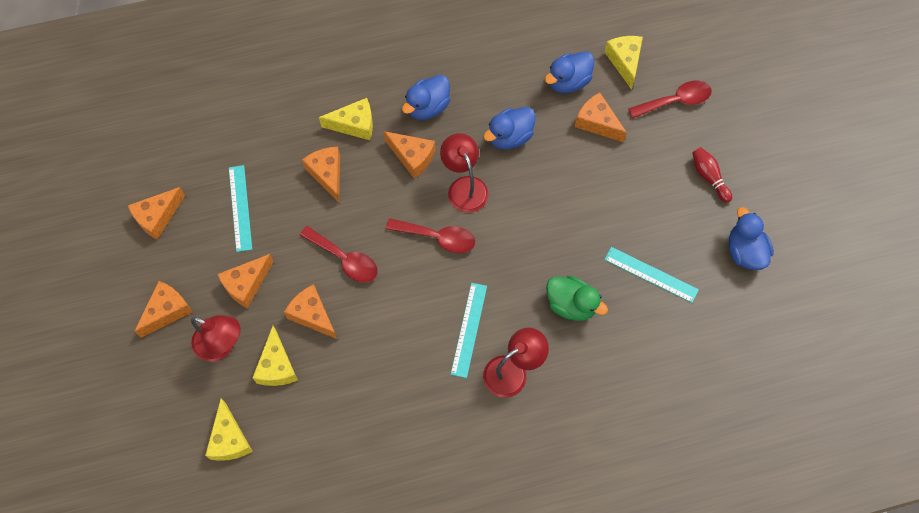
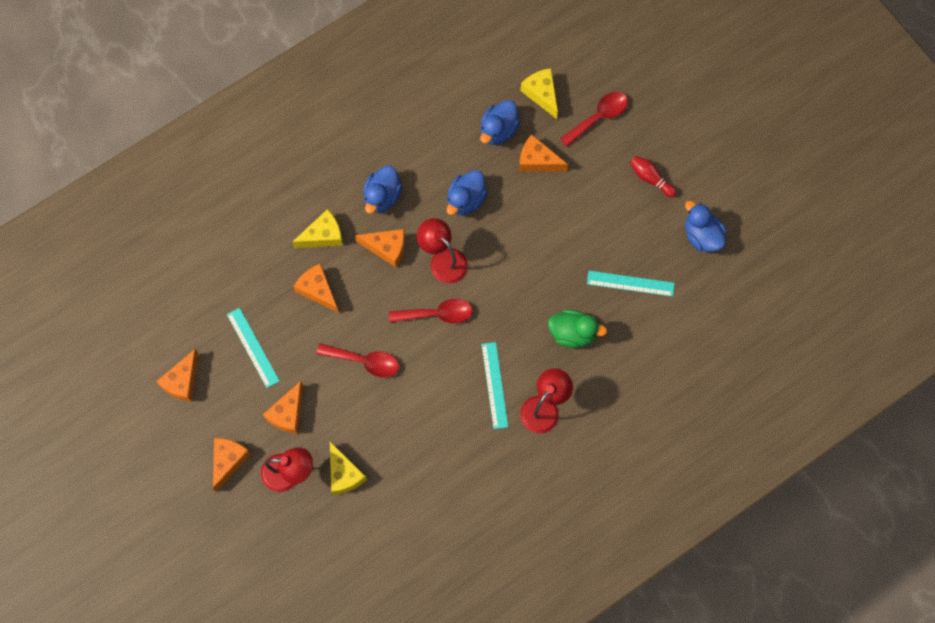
camera: 20 degrees left, 5 degrees up
yellow cheese [205,398,253,461] -> none
orange cheese [284,284,337,339] -> none

